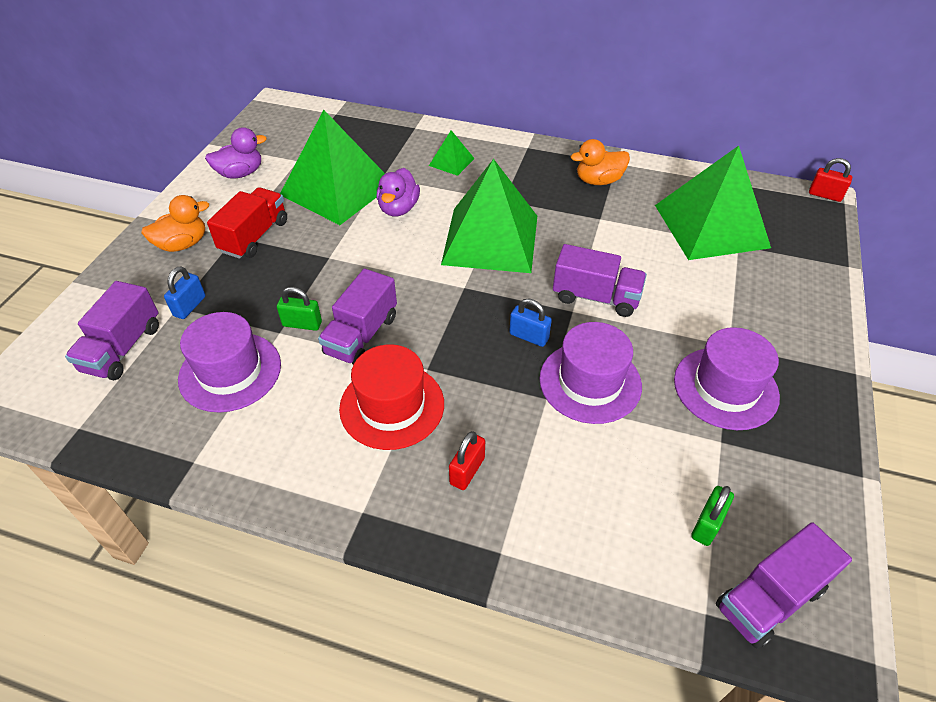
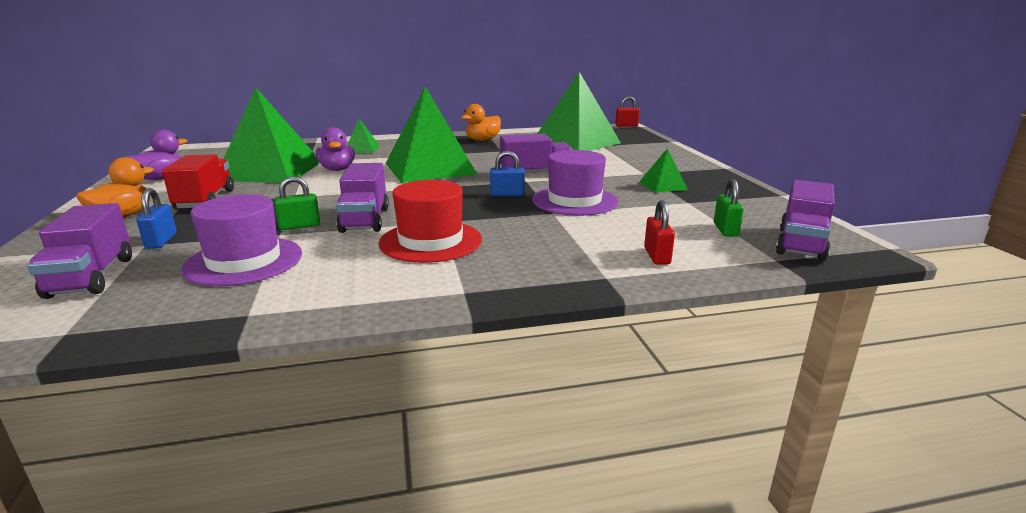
camera: 30 degrees left, 25 degrees down
red padlock [449,431,485,490] -> red padlock moved to [644,200,675,265]
purple hat [674,327,780,430] -> green pyramid [639,148,688,193]

